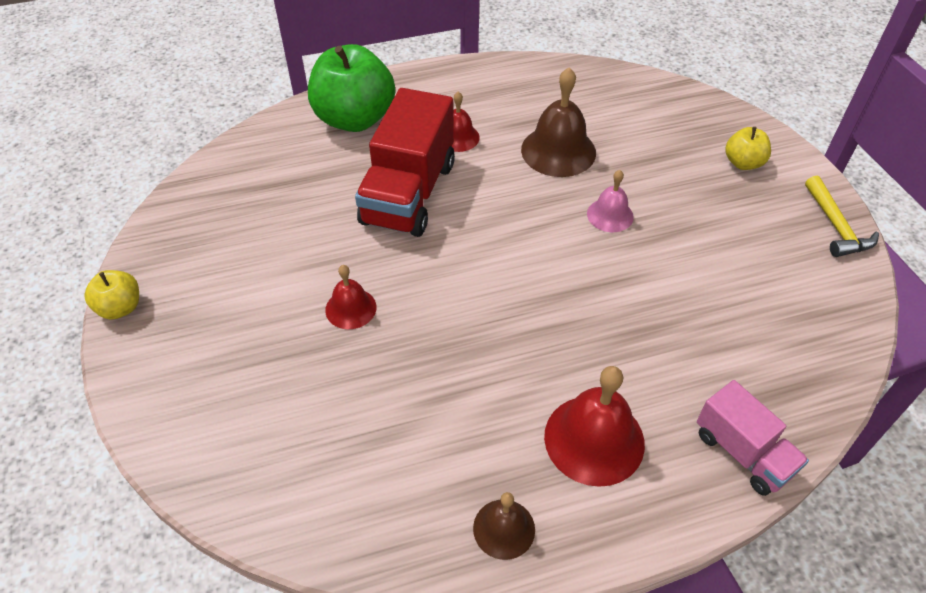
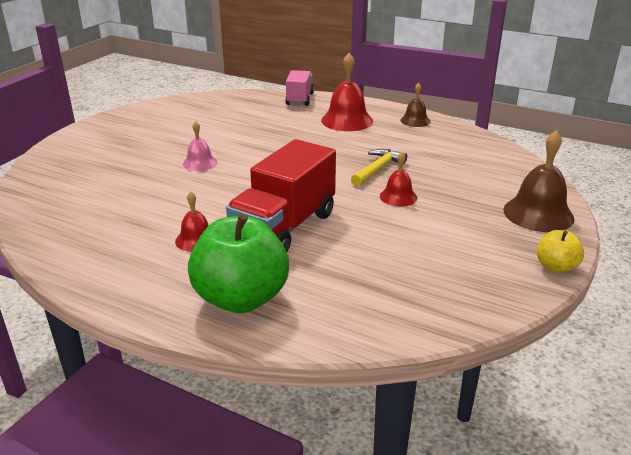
camera: 135 degrees left, 20 degrees down
red truck [355,88,455,237] -> red truck turned 150 degrees clockwise [226,139,336,252]
brown bell [521,67,596,177] -> brown bell moved to [503,130,575,232]
yellow apple [725,127,771,170] -> none
yellow hammer [805,176,879,257] -> yellow hammer moved to [351,149,407,186]

